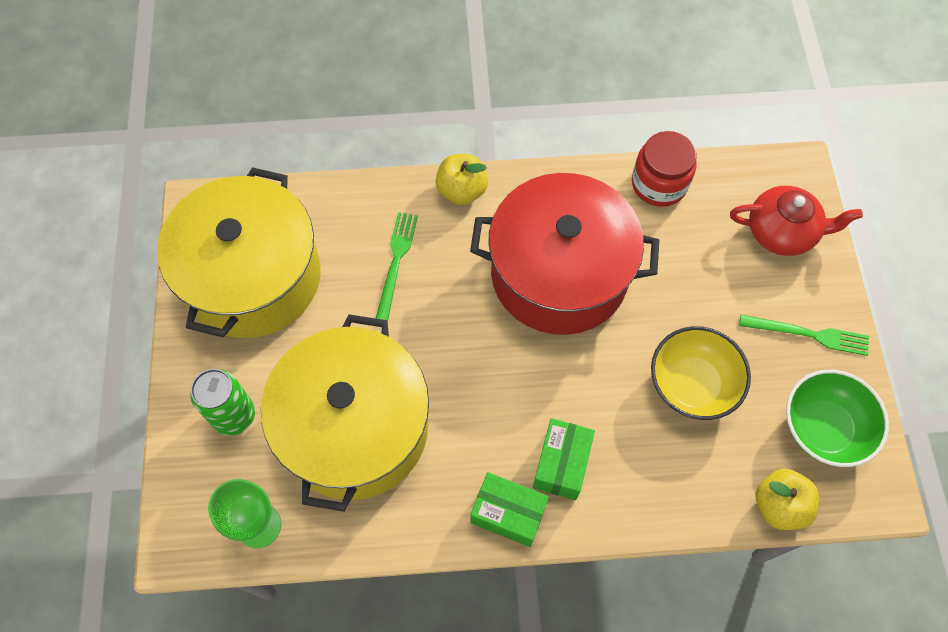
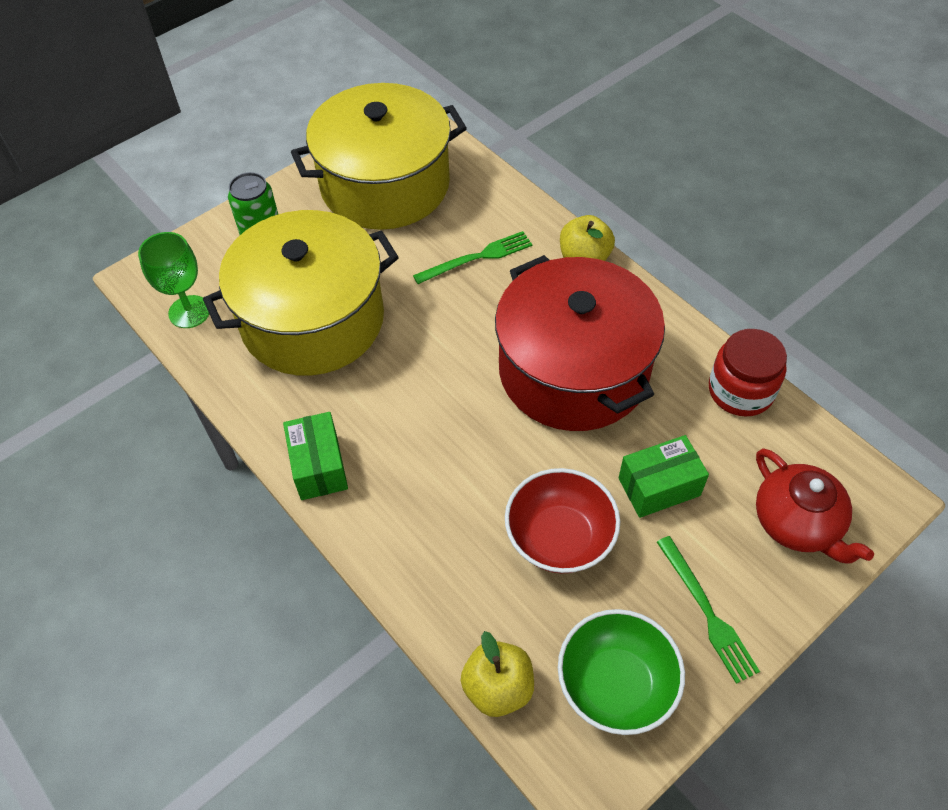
camera: 55 degrees right, 10 degrees down
green box [533,418,595,500] -> green box moved to [619,435,709,518]
yellow bowl [651,326,751,420] -> red bowl [505,468,620,573]

